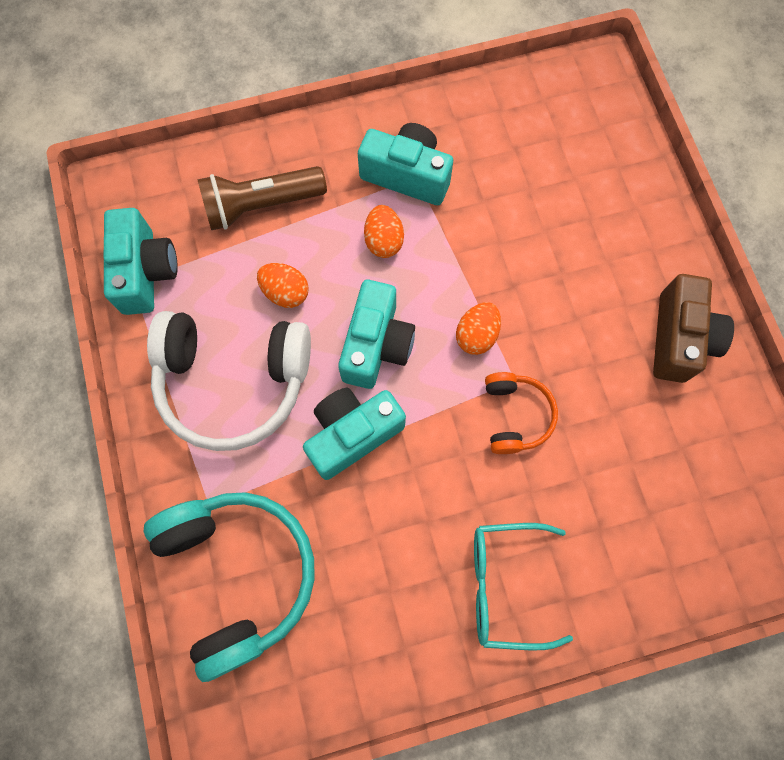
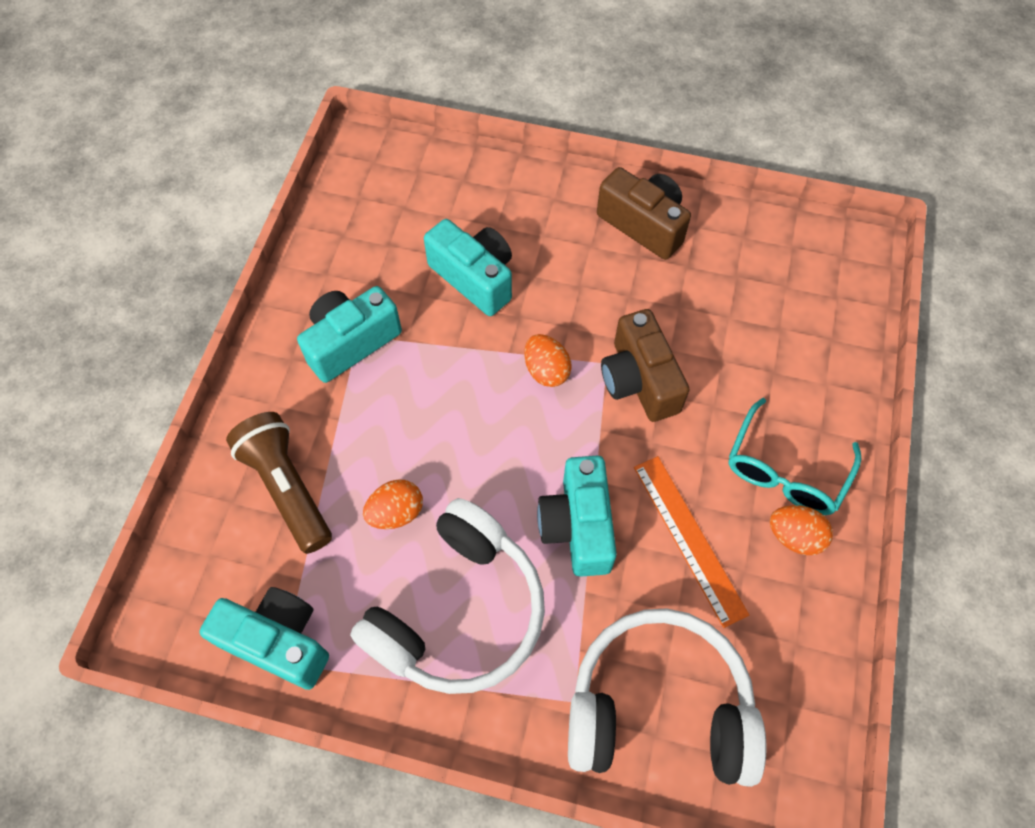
camera: 60 degrees left, 10 degrees down
turquoise headphones [144,492,315,682] -> white headphones [568,608,766,787]
brown flashlight [197,166,327,230] -> brown flashlight turned 135 degrees clockwise [226,412,332,554]
turquoise camera [338,280,415,389] -> turquoise camera moved to [424,219,512,316]
orange egg [364,205,404,258] -> orange egg moved to [770,505,833,555]
orange headphones [485,372,558,454] -> brown camera [601,309,690,422]
none -> orange ruler [634,456,749,628]

